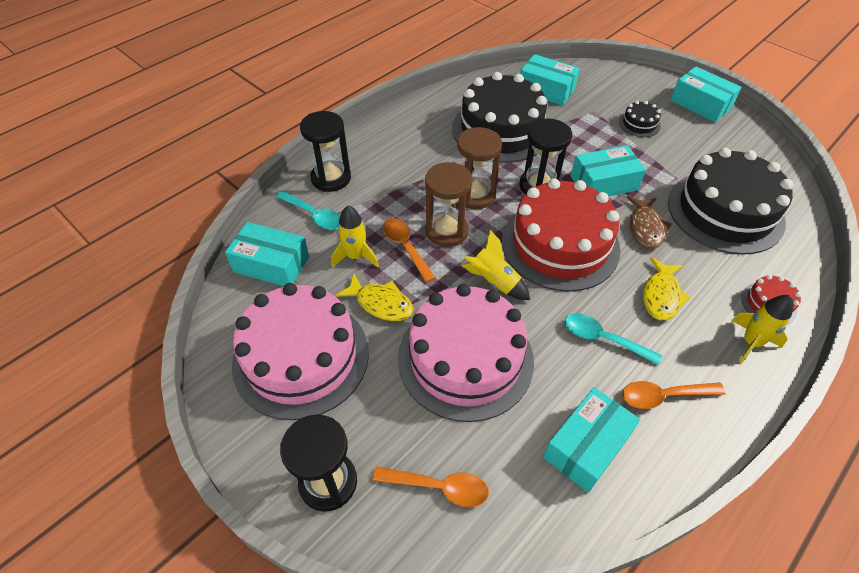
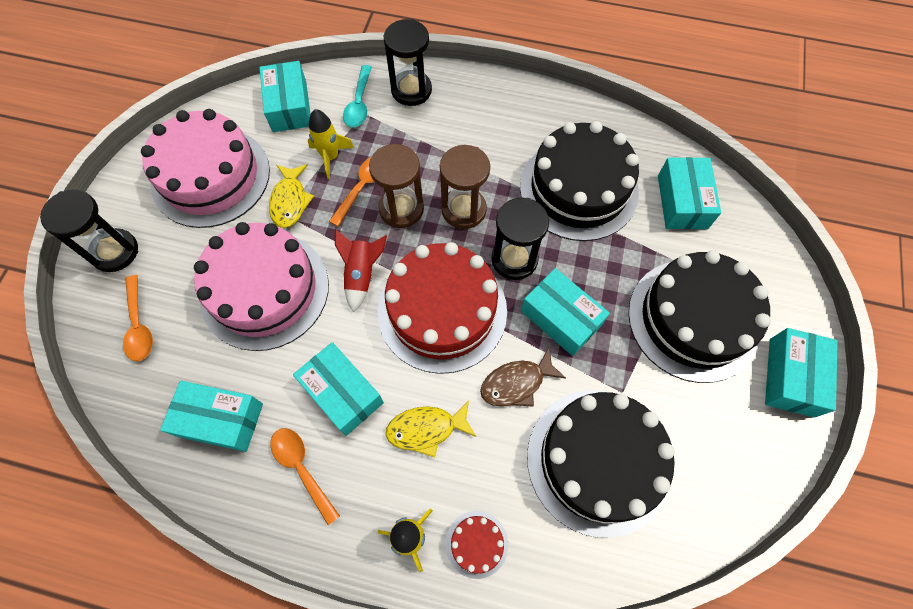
camera: 60 degrees right, 15 degrees up
yellow rocket [461,230,530,300] -> red rocket [335,229,387,312]
turquoise spoon [564,313,662,365] -> turquoise box [293,342,384,436]
black cake [619,101,661,137] -> black cake [628,250,771,383], size x2.40

